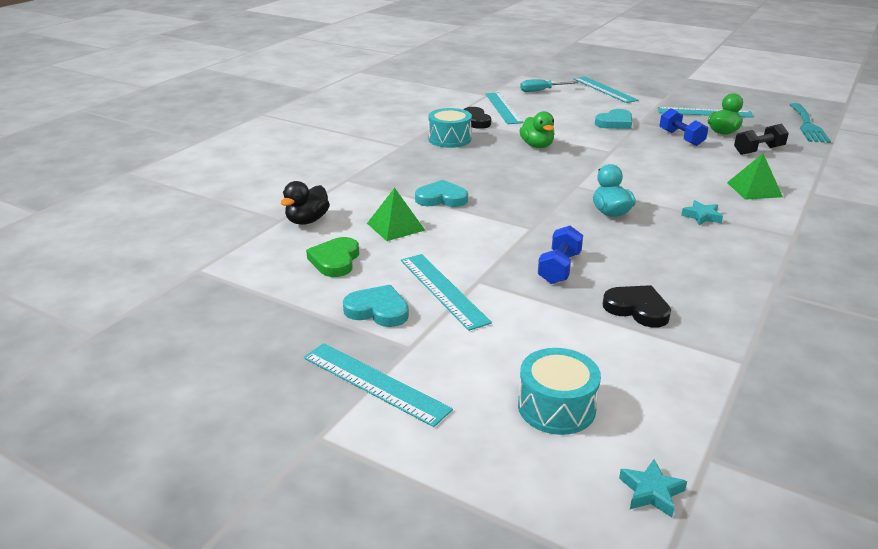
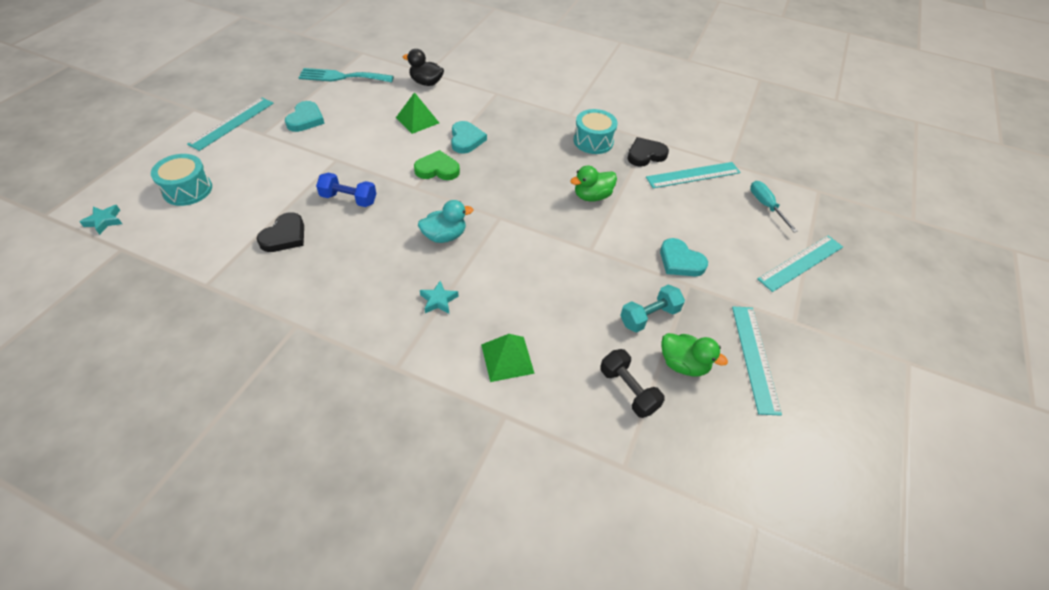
camera: 80 degrees right, 20 degrees up
green heart [306,237,359,277] -> green heart moved to [414,150,460,180]
turquoise ruler [401,254,492,331] -> none
blue dumbbell [660,108,708,146] -> turquoise dumbbell [620,285,685,333]
turquoise fork [790,103,831,143] -> turquoise fork moved to [298,68,394,83]

